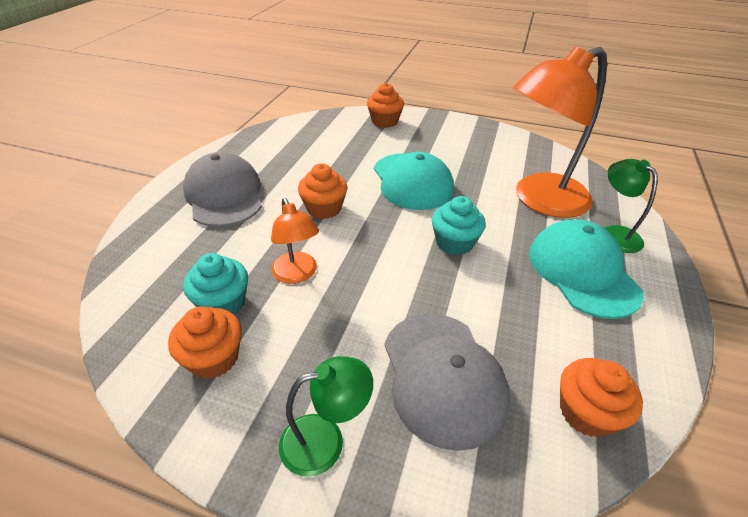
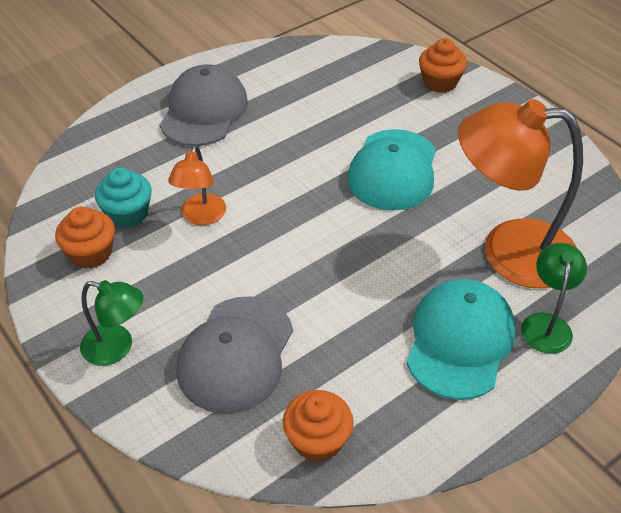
camera: 35 degrees right, 5 degrees up
orange cupcake [298,163,347,219] -> none
turquoise cupcake [432,196,486,255] -> none

